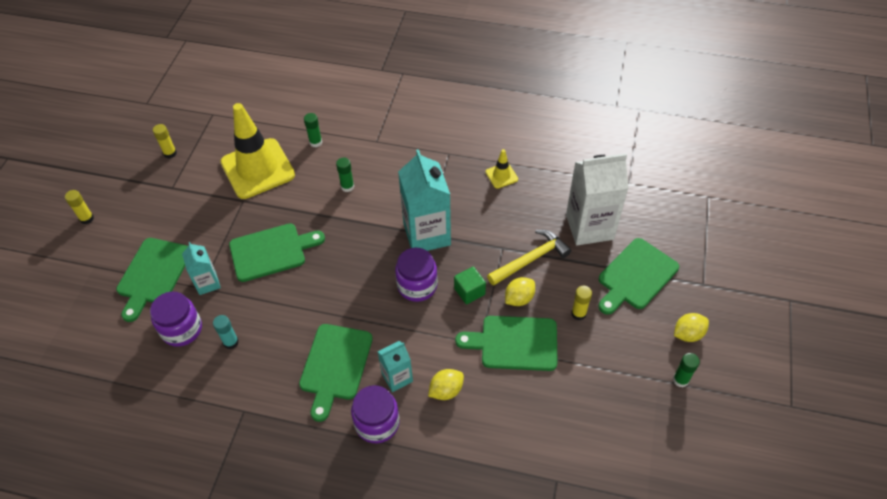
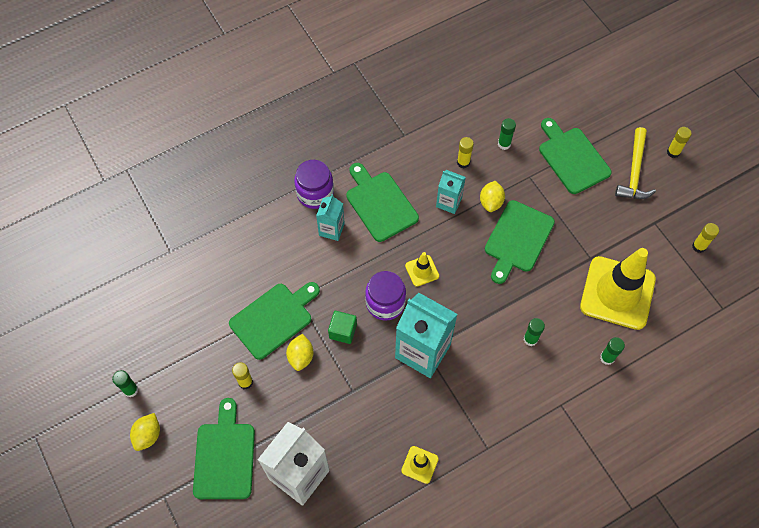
camera: 135 degrees right, 10 degrees up
purple jar [150,291,202,347] -> green glue stick [498,118,516,150]
turquoise carton [182,242,221,295] -> turquoise carton moved to [436,170,466,214]
turquoise glue stick [213,315,239,349] -> yellow glue stick [457,137,474,168]
yellow lemon [428,369,464,400] -> yellow lemon moved to [480,181,505,212]
yellow hammer [487,230,571,286] -> yellow hammer moved to [615,127,656,199]
none -> yellow traffic cone [405,252,439,287]

